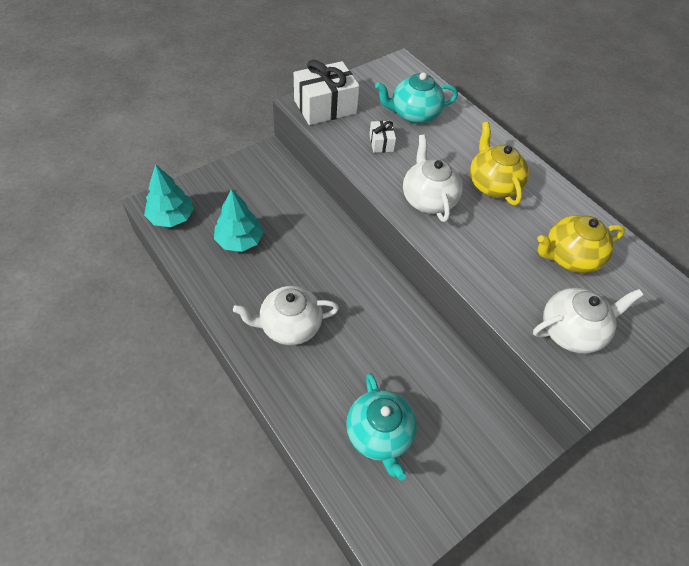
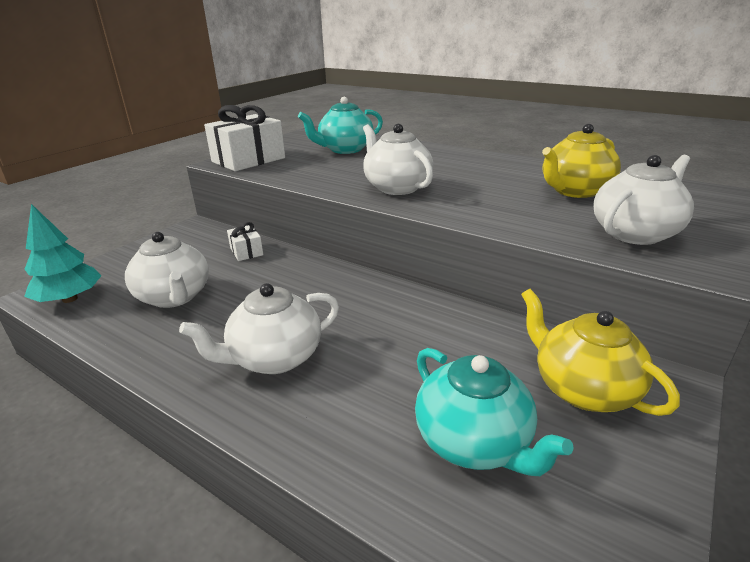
camera: 15 degrees left, 25 degrees down
turquoise tree [214,189,264,252] -> white teapot [125,232,209,308]
white gift [369,121,396,153] -> white gift moved to [227,222,263,261]
yellow teapot [470,122,529,205] -> yellow teapot moved to [521,289,680,416]

